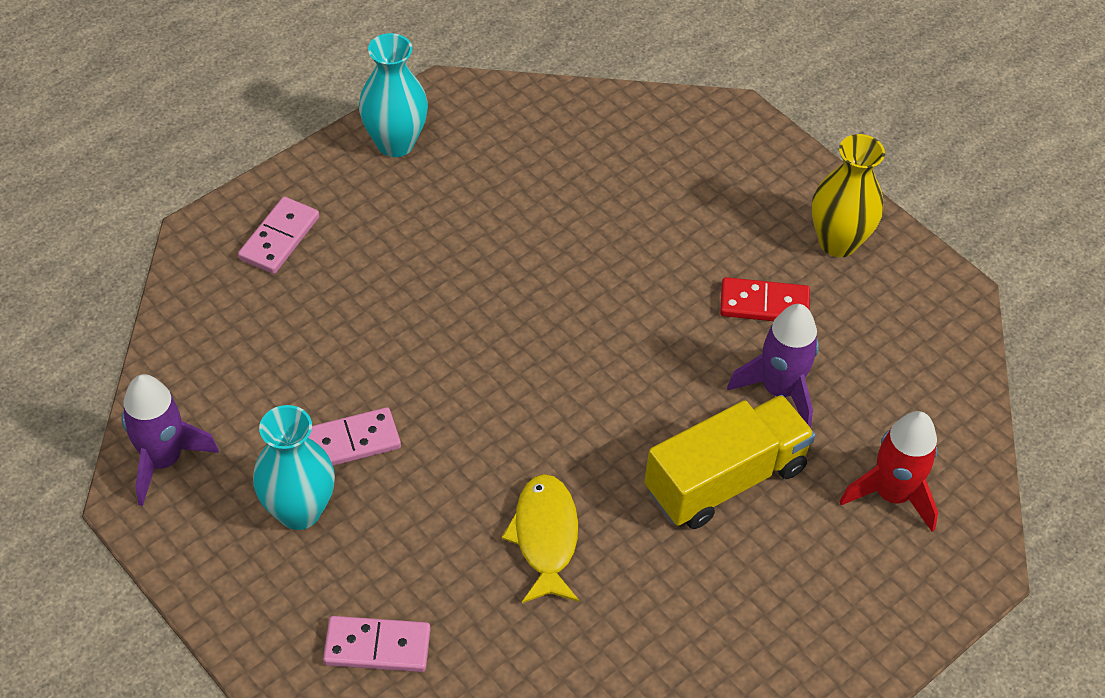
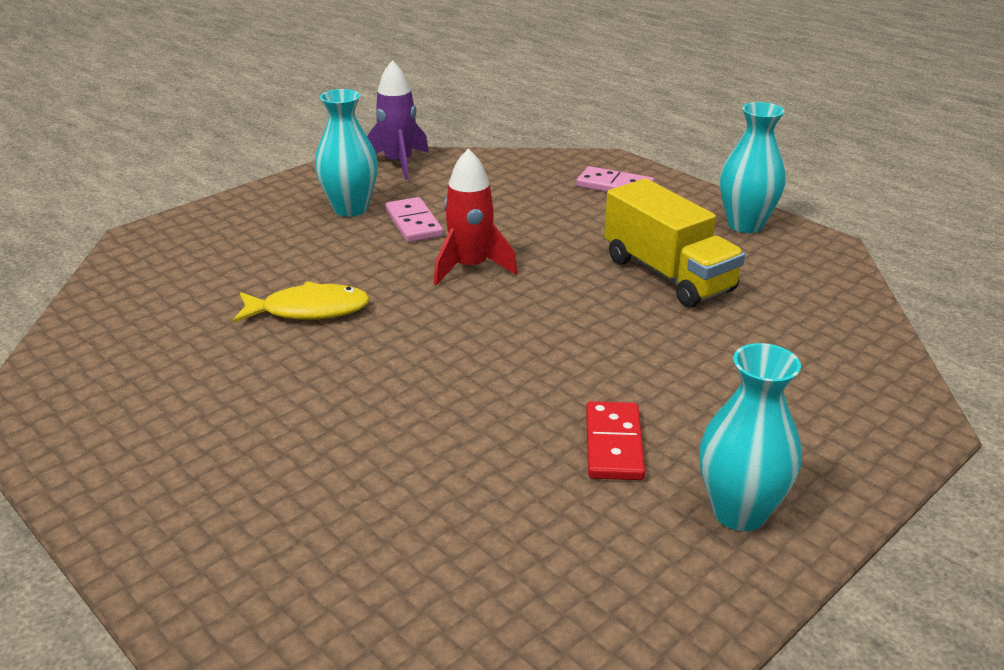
camera: 90 degrees right, 20 degrees down
pink domino [323,616,430,672] -> none
yellow truck [644,395,815,529] -> yellow truck moved to [604,179,745,308]
purple rocket [727,304,819,428] -> none
yellow vase [812,134,885,257] -> turquoise vase [700,343,802,531]
red rocket [839,411,938,532] -> red rocket moved to [434,148,517,286]

